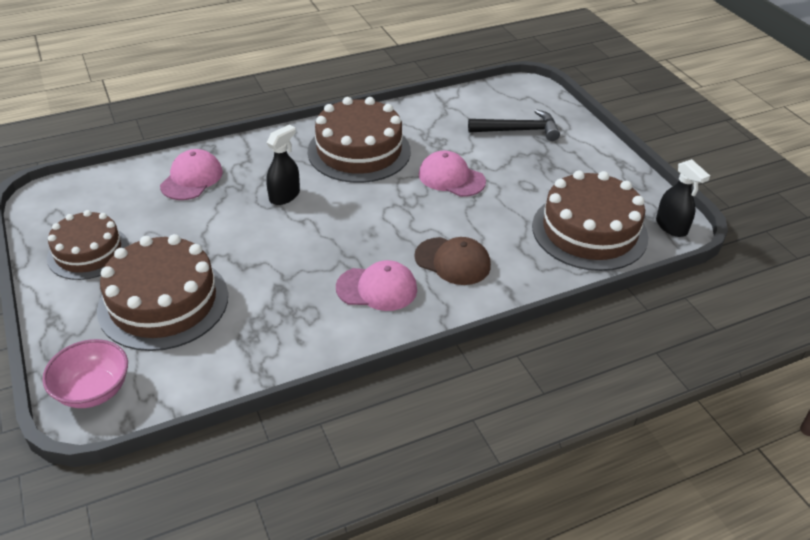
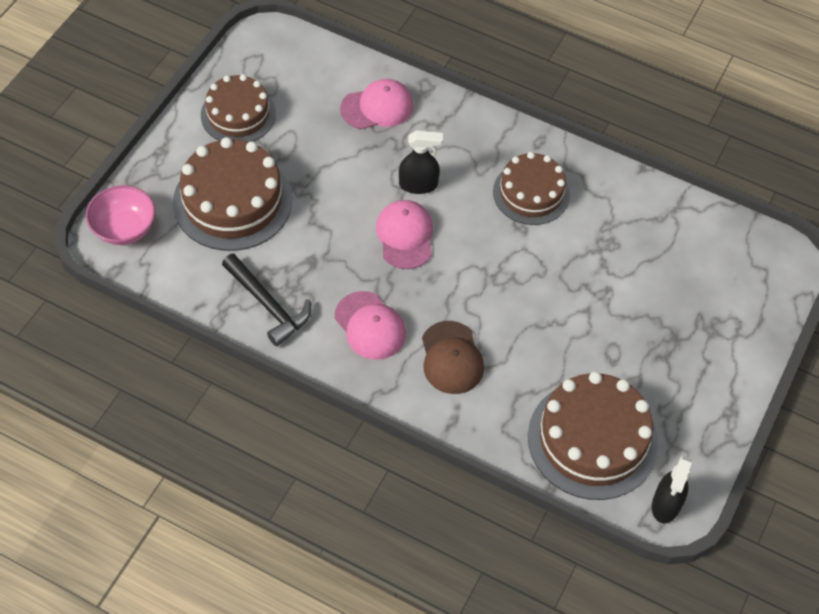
camera: 50 degrees right, 15 degrees up
brown cake [307,97,411,183] -> brown cake [493,152,570,225], size x0.66
pink cap [419,151,486,197] -> pink cap moved to [376,200,433,269]
black hammer [468,109,560,141] -> black hammer moved to [222,253,311,346]

